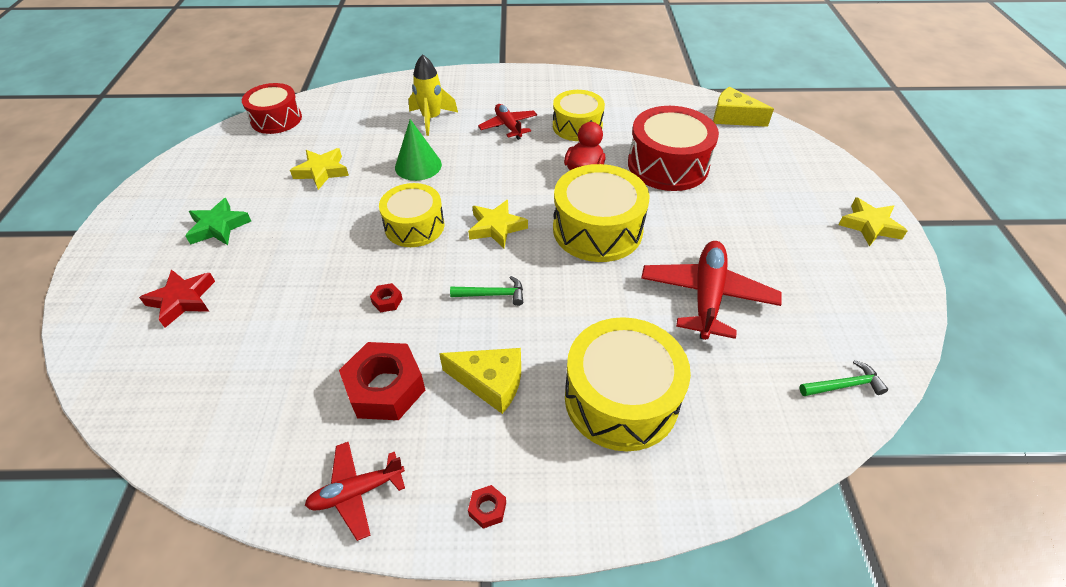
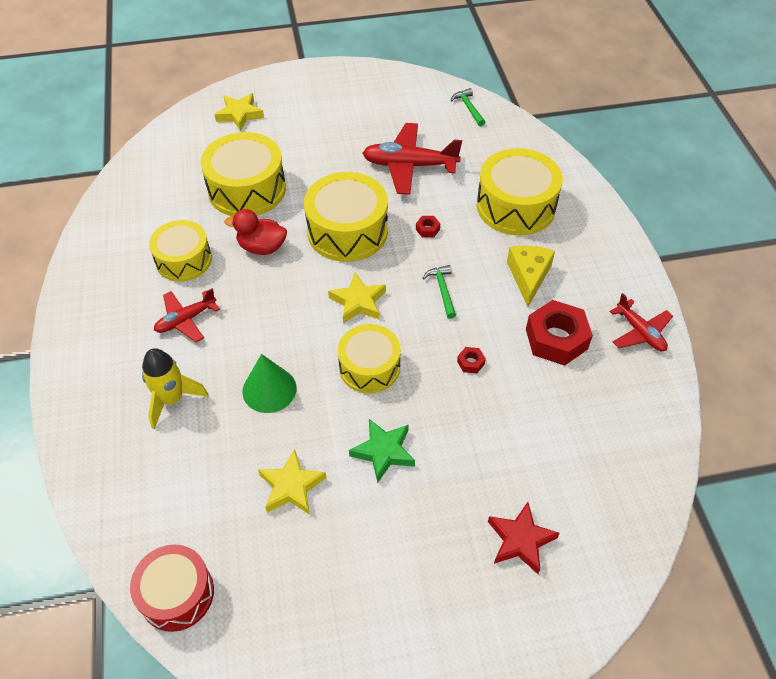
camera: 100 degrees left, 5 degrees up
green star [185,198,251,245] -> green star moved to [349,419,415,483]
red nut [468,485,506,529] -> red nut moved to [416,216,440,237]
red drum [628,106,719,191] -> yellow drum [201,132,286,217]
yellow cheese [713,87,774,127] -> none
yellow star [838,197,907,247] -> yellow star moved to [214,93,264,131]

